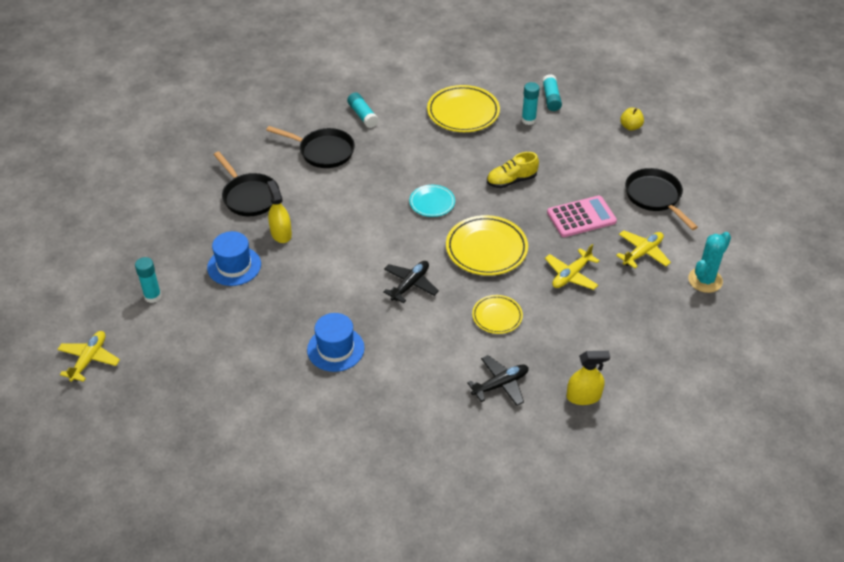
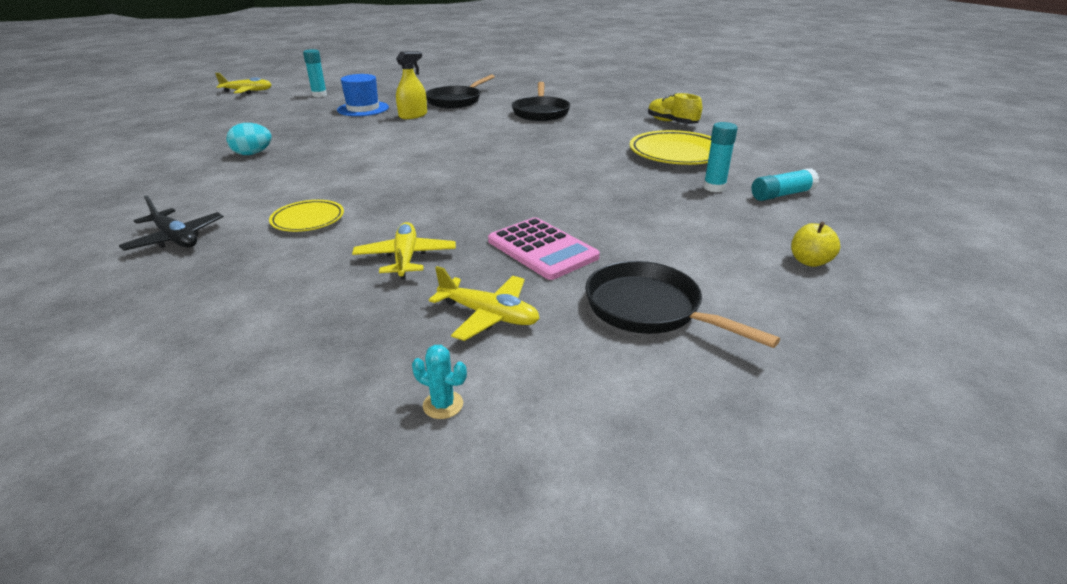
camera: 70 degrees right, 15 degrees down
blue hat [307,313,365,372] -> turquoise egg [226,123,272,155]
turquoise glue stick [347,93,379,128] -> none
black plane [383,261,439,303] -> none
turquoise plate [409,185,455,217] -> none
yellow plate [446,215,528,276] -> none
yellow shoe [487,152,539,188] -> yellow shoe moved to [648,93,702,124]
yellow plane [545,244,600,290] -> yellow plane turned 60 degrees clockwise [352,222,456,280]
yellow spray bottle [567,351,610,405] -> none
black pan [625,168,698,230] -> black pan turned 90 degrees counterclockwise [585,261,780,348]
turquoise cactus [688,232,731,293] -> turquoise cactus [412,345,467,419], size x0.51

